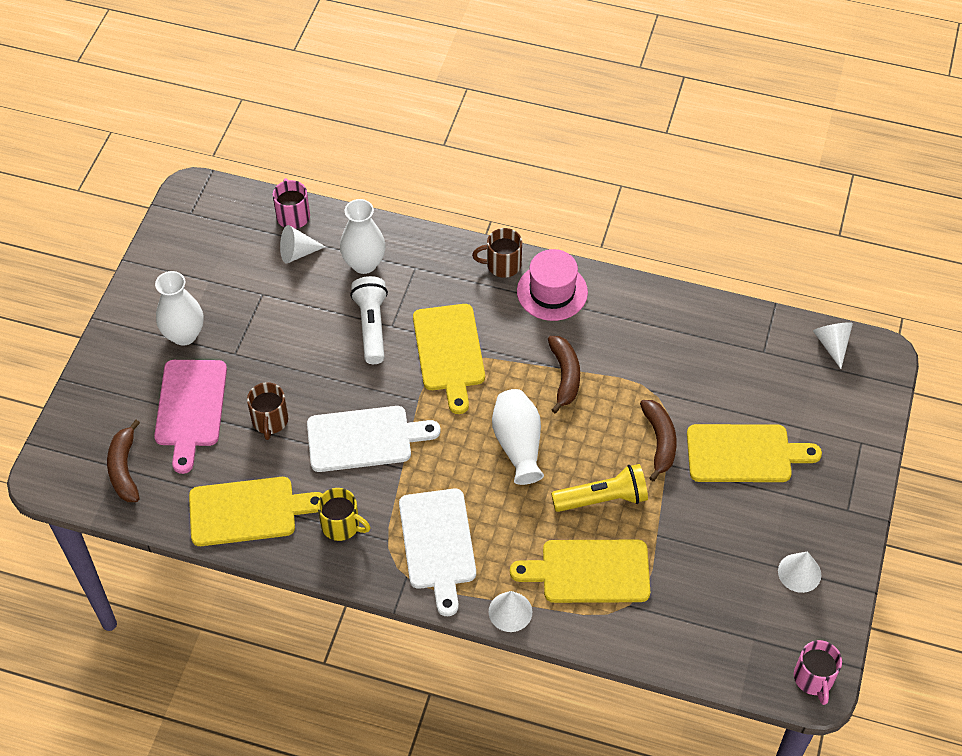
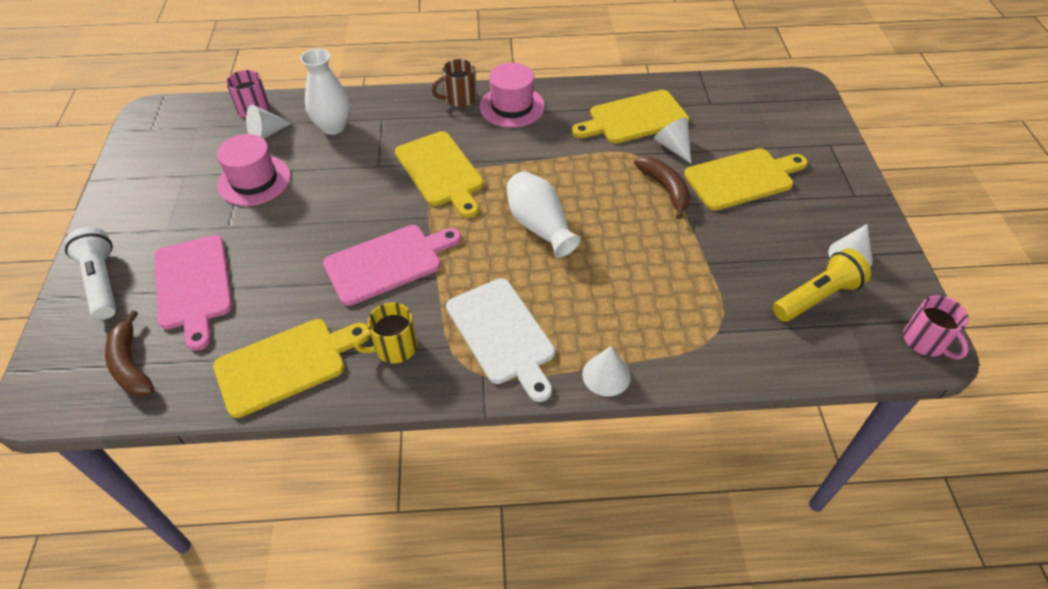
camera: 20 degrees left, 5 degrees down
white vase [155,271,203,346] -> none
brown mug [247,382,288,440] -> none
white cutting board [307,406,441,472] -> pink cutting board [323,225,461,306]
yellow mug [318,488,370,541] -> yellow mug turned 150 degrees clockwise [354,302,417,364]
white flashlight [350,276,388,364] -> white flashlight moved to [65,227,116,320]
yellow cutting board [510,540,650,603] -> yellow cutting board moved to [572,90,689,144]
brown banana [548,336,580,413] -> none
yellow flashlight [551,464,648,512] -> yellow flashlight moved to [773,249,871,322]
white cone [813,322,853,369] -> white cone moved to [654,118,691,163]
none -> pink hat [217,134,290,206]

